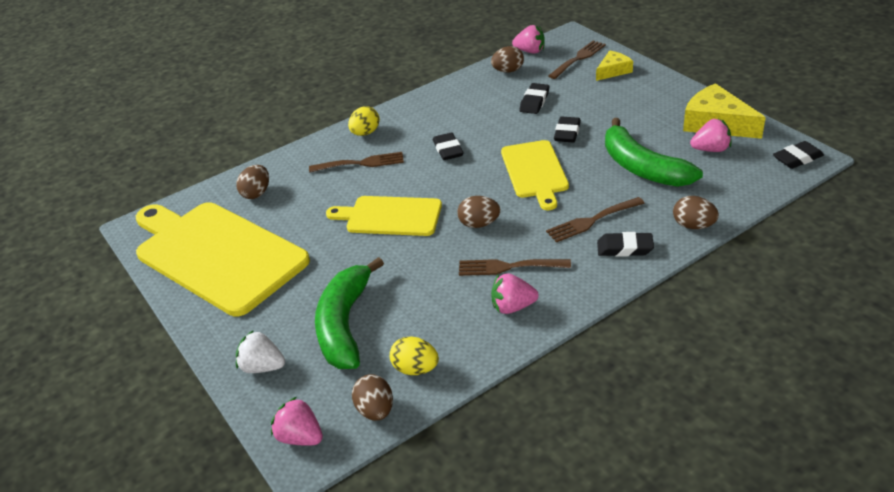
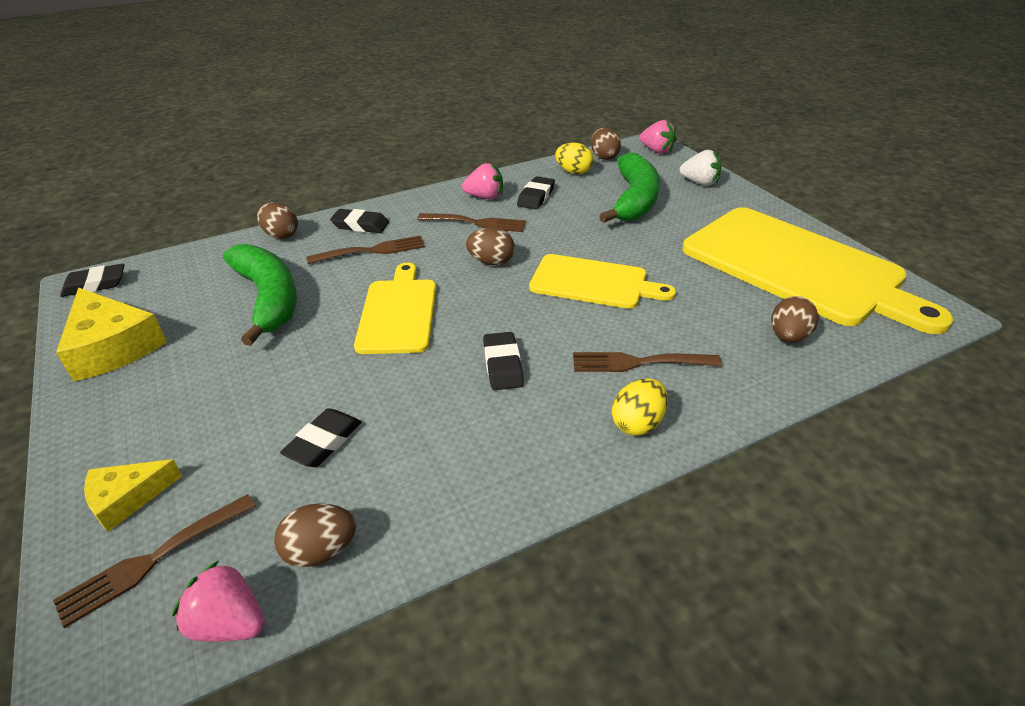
camera: 175 degrees left, 0 degrees up
black eraser [554,117,581,142] -> black eraser moved to [517,176,555,210]
pink strawberry [690,119,731,152] -> none

